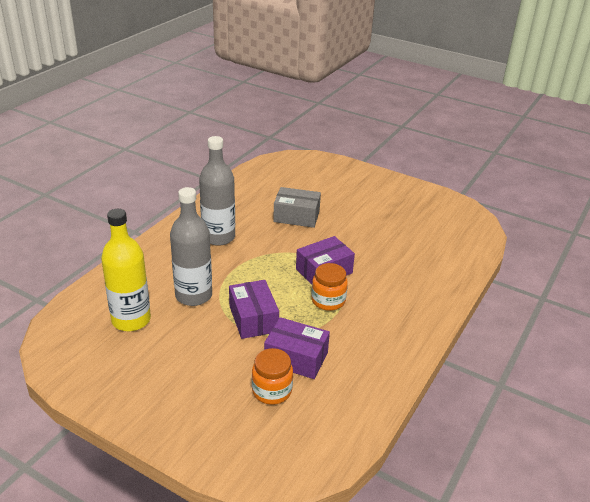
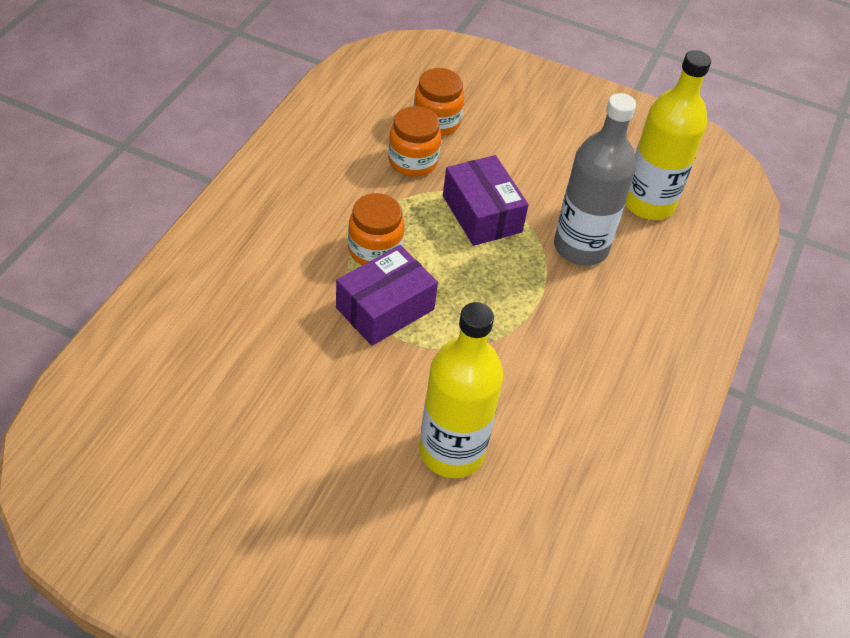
camera: 170 degrees right, 15 degrees up
grey bottle [199,136,235,246] -> none
purple box [264,317,330,379] -> orange jar [388,106,441,176]
grey box [273,187,321,228] -> yellow bottle [419,302,504,478]

